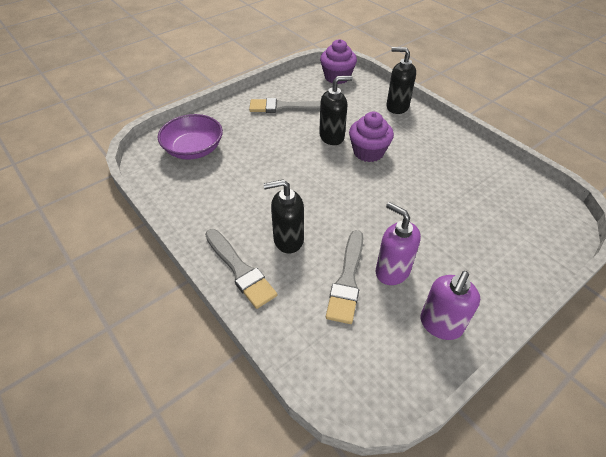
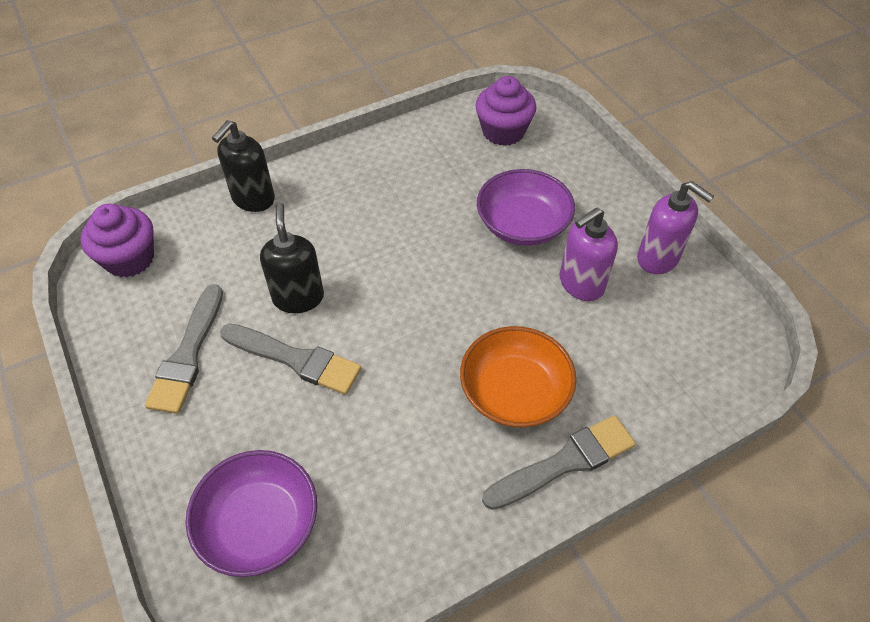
camera: 80 degrees left, 5 degrees up
black soap dispenser [264,180,304,253] -> orange bowl [460,326,576,427]
grey brush [326,230,364,324] -> grey brush moved to [220,323,361,395]
purple cupcake [349,112,394,162] -> purple cupcake moved to [475,76,536,146]
none -> purple bowl [477,169,575,246]

